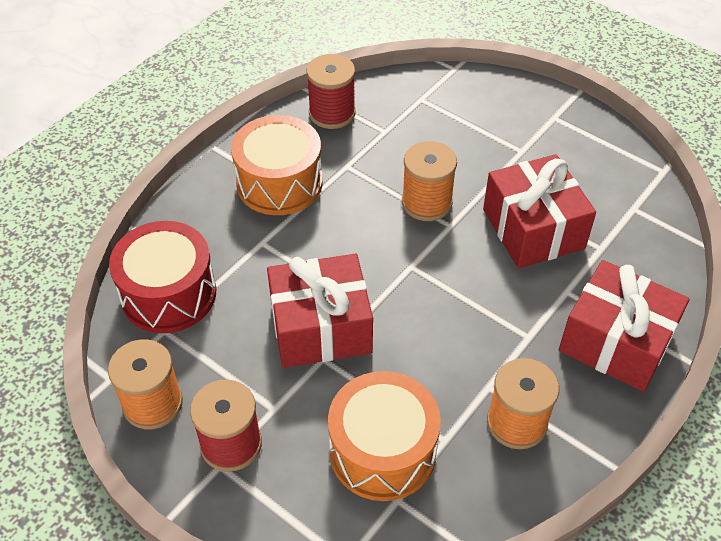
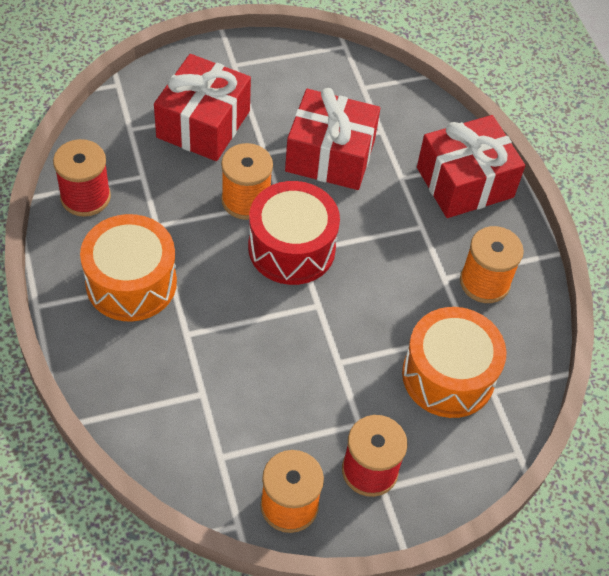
camera: 60 degrees left, 5 degrees up
red drum [109,221,216,333] -> red drum moved to [248,181,340,285]
red gift [267,254,373,368] -> red gift moved to [154,54,251,161]

